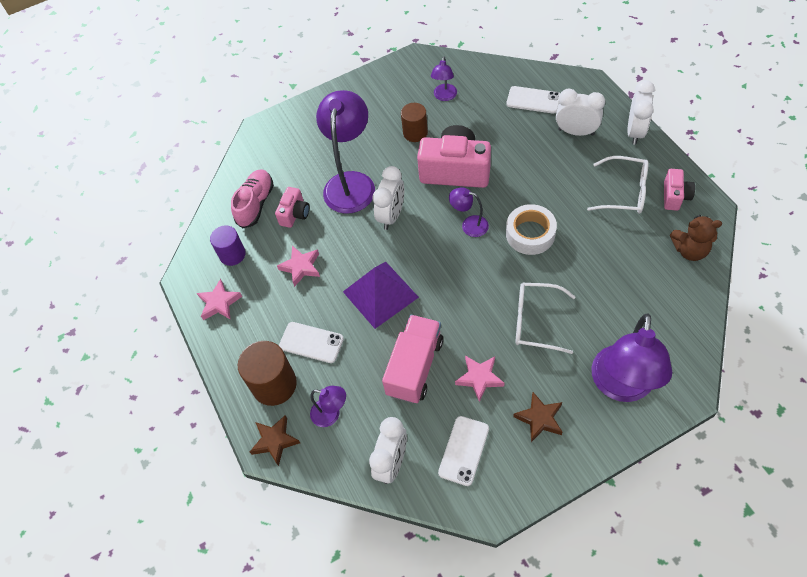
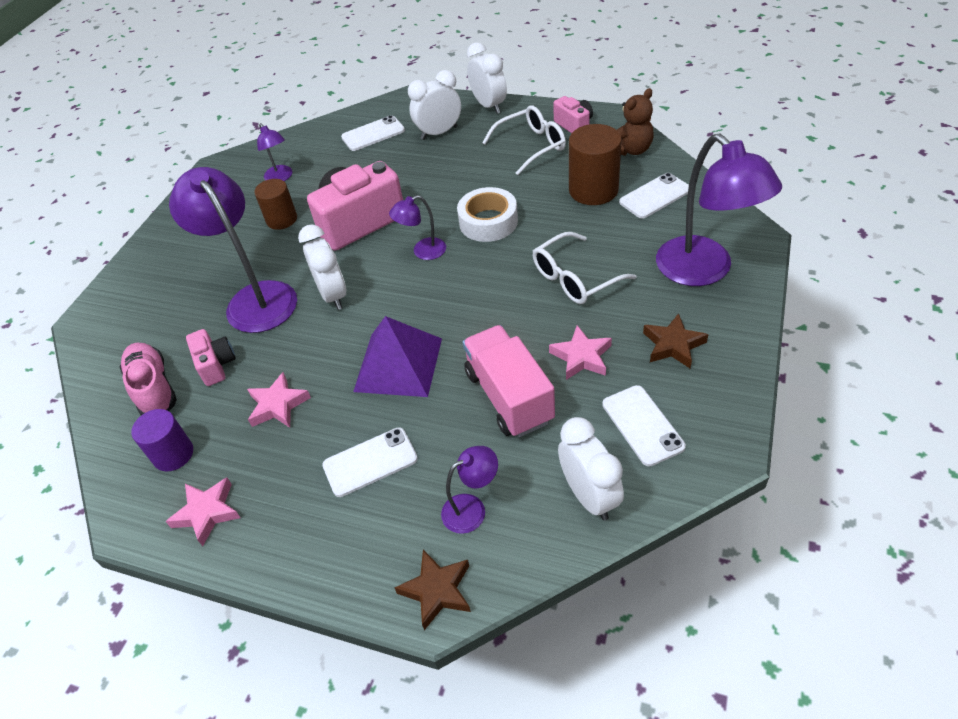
camera: 45 degrees left, 10 degrees down
brown cylinder [238,341,297,406] -> brown cylinder moved to [569,124,622,205]
none -> white phone [619,173,689,218]

